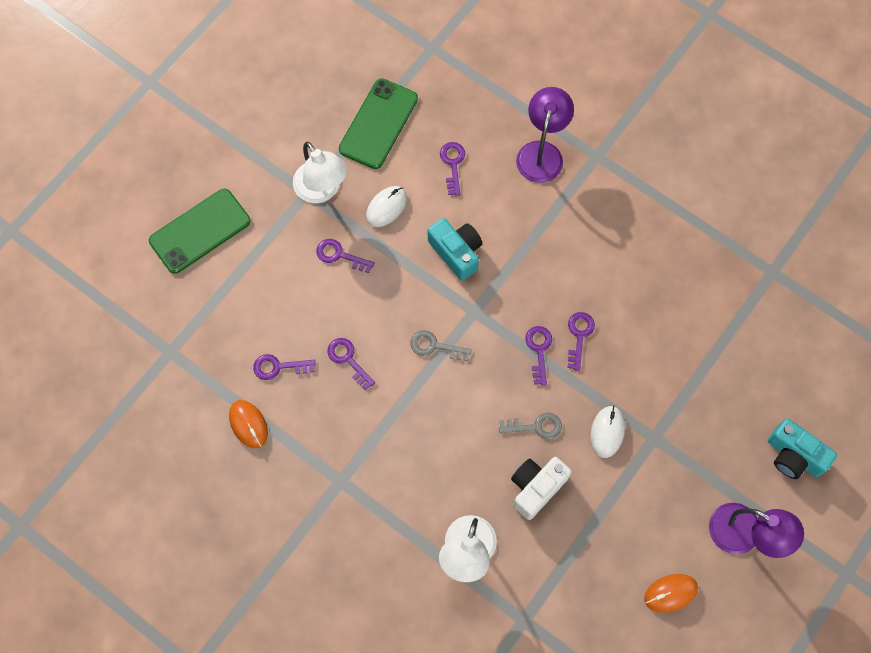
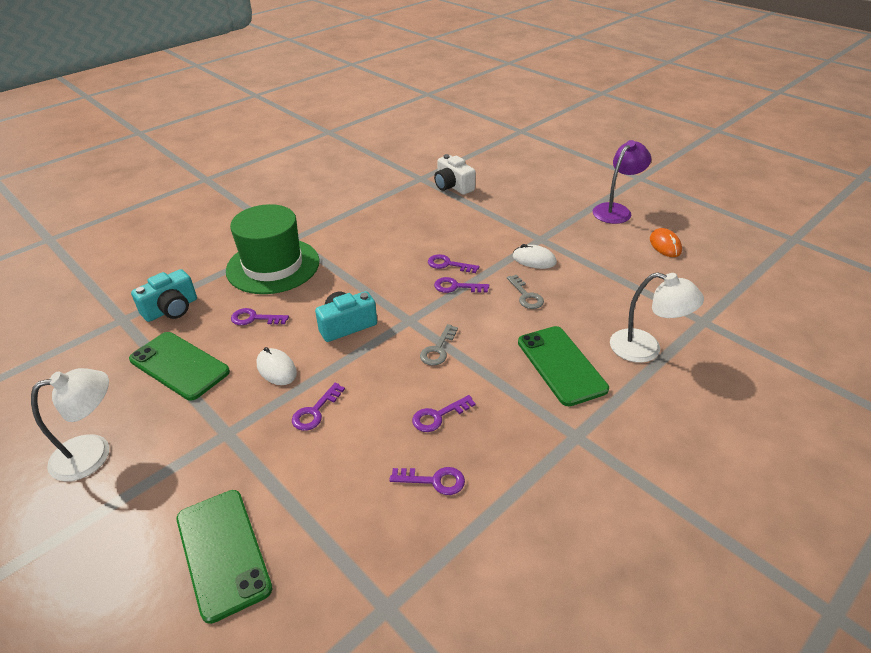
camera: 80 degrees left, 30 degrees down
orange mouse [229,400,268,448] -> none
purple key [253,354,316,380] -> purple key turned 90 degrees counterclockwise [389,467,465,495]
white lamp [293,142,348,203] -> white lamp moved to [31,368,109,481]
grey key [499,413,562,439] -> grey key turned 150 degrees clockwise [507,275,544,309]
white camera [511,457,572,520] -> white camera moved to [434,154,476,195]
purple lamp [516,87,574,183] -> green hat [226,204,319,294]
turquoise camera [768,418,837,479] -> turquoise camera moved to [131,269,197,322]
none -> green phone [518,326,609,406]

